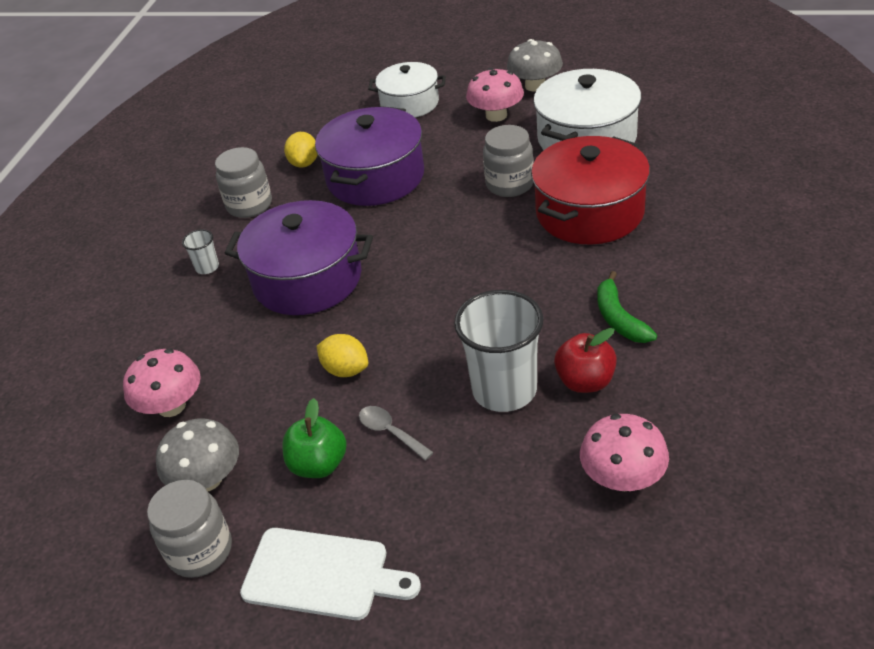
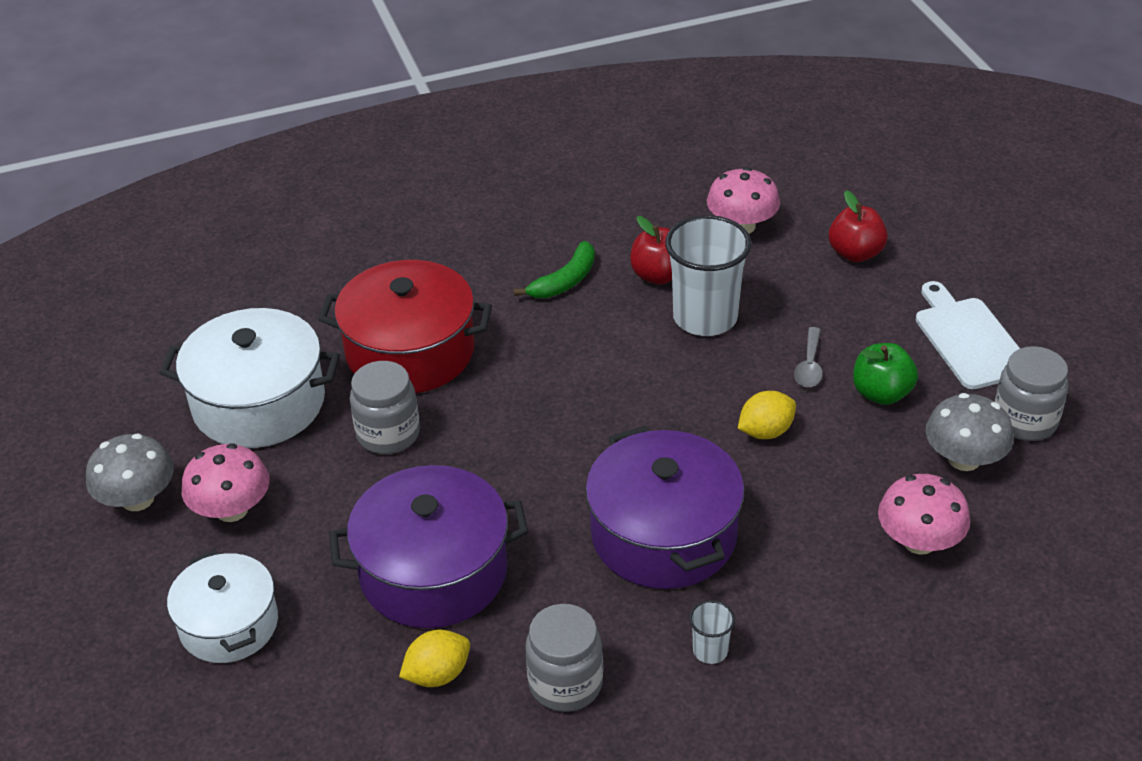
camera: 125 degrees left, 0 degrees up
yellow lemon [317,334,368,377] -> yellow lemon turned 60 degrees clockwise [738,391,796,439]
none -> red apple [829,190,888,262]

